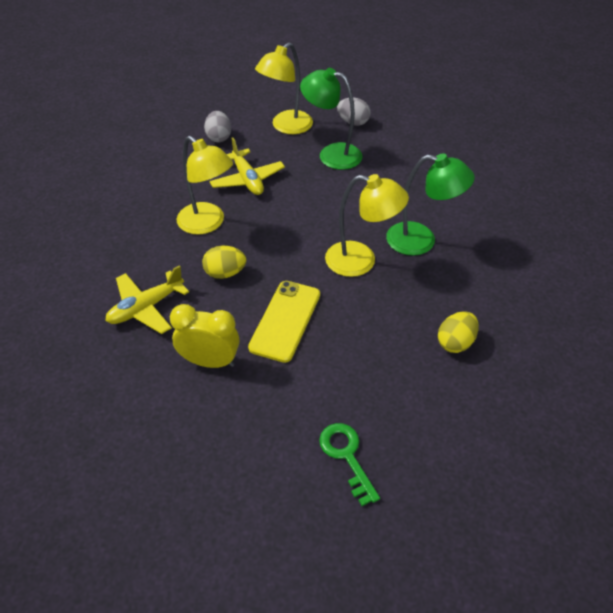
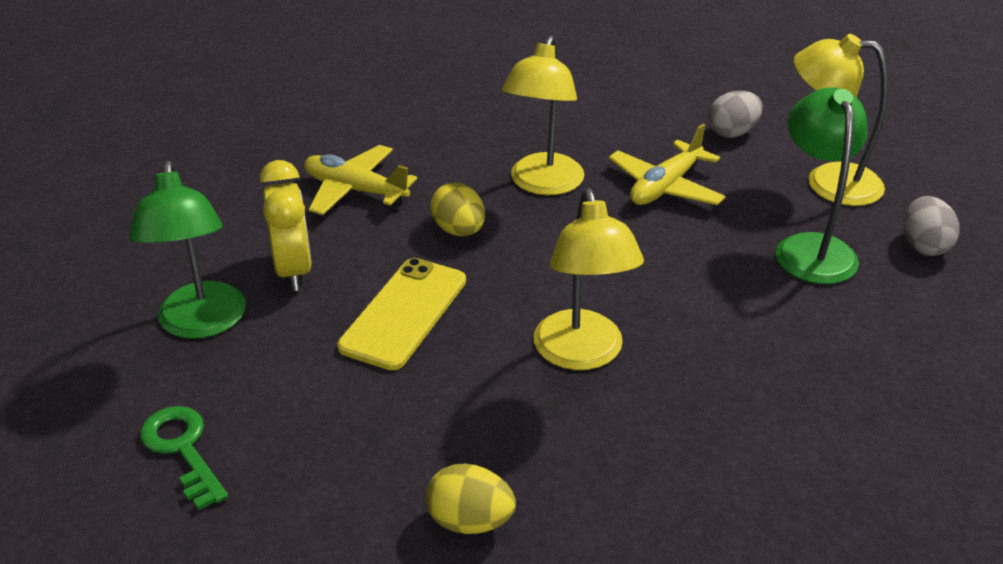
camera: 65 degrees right, 10 degrees down
yellow phone [248,281,320,363] -> yellow phone turned 60 degrees counterclockwise [337,258,466,370]
green key [319,423,380,506] -> green key turned 75 degrees counterclockwise [140,406,228,510]
green lamp [386,153,475,256] -> green lamp moved to [129,160,246,339]

